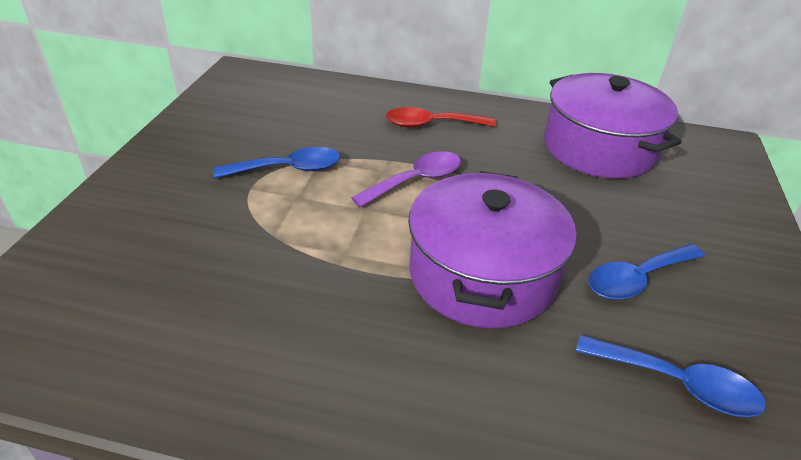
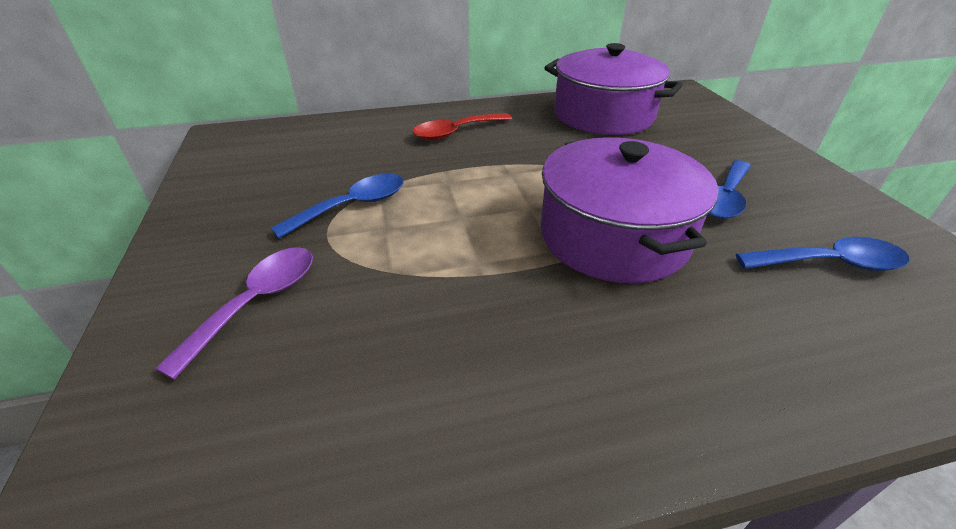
camera: 25 degrees left, 0 degrees up
purple spoon [351,151,461,208] -> purple spoon moved to [155,247,313,380]

